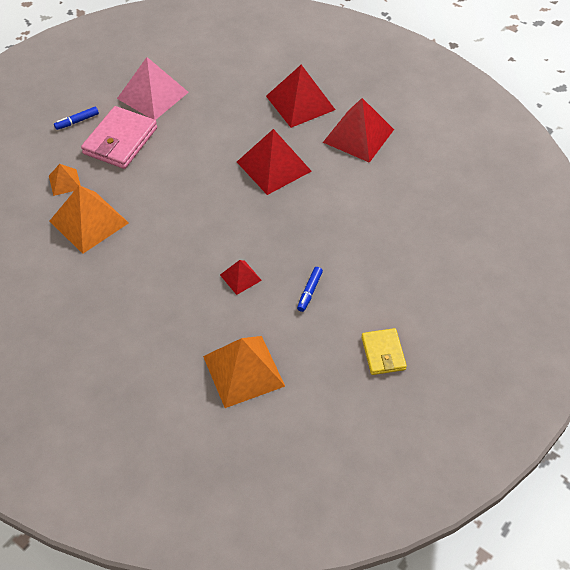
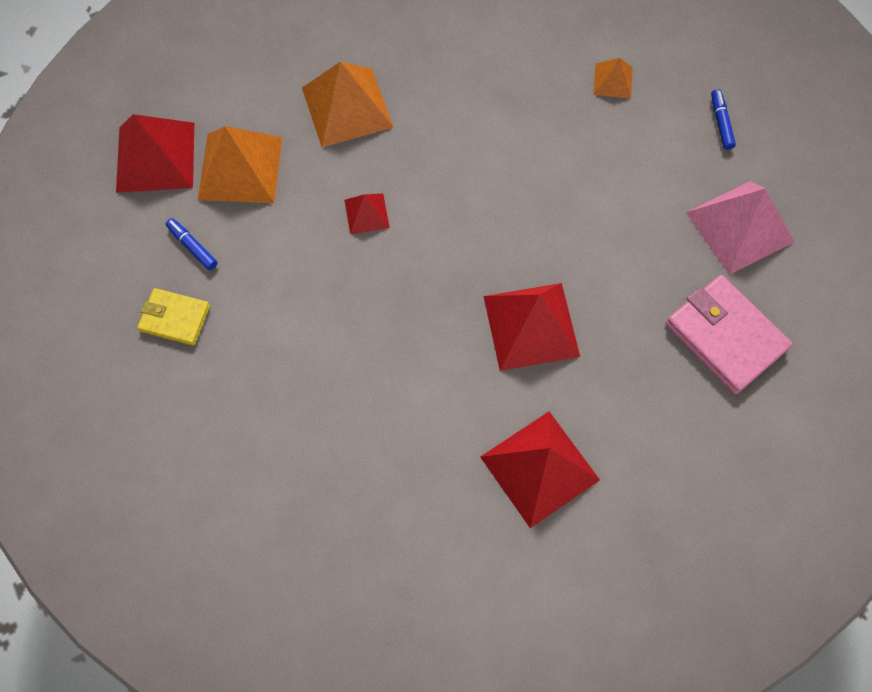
camera: 115 degrees right, 15 degrees up
orange pyramid [50,185,129,254] -> orange pyramid moved to [302,62,394,147]
pink wallet [81,106,157,169] -> pink wallet moved to [665,275,792,394]
red pyramid [266,65,335,128] -> red pyramid moved to [116,114,194,193]
blue marker [297,267,323,312] -> blue marker moved to [166,218,217,270]

